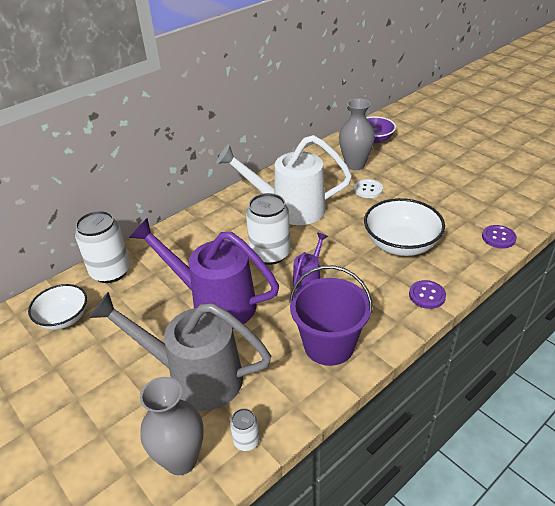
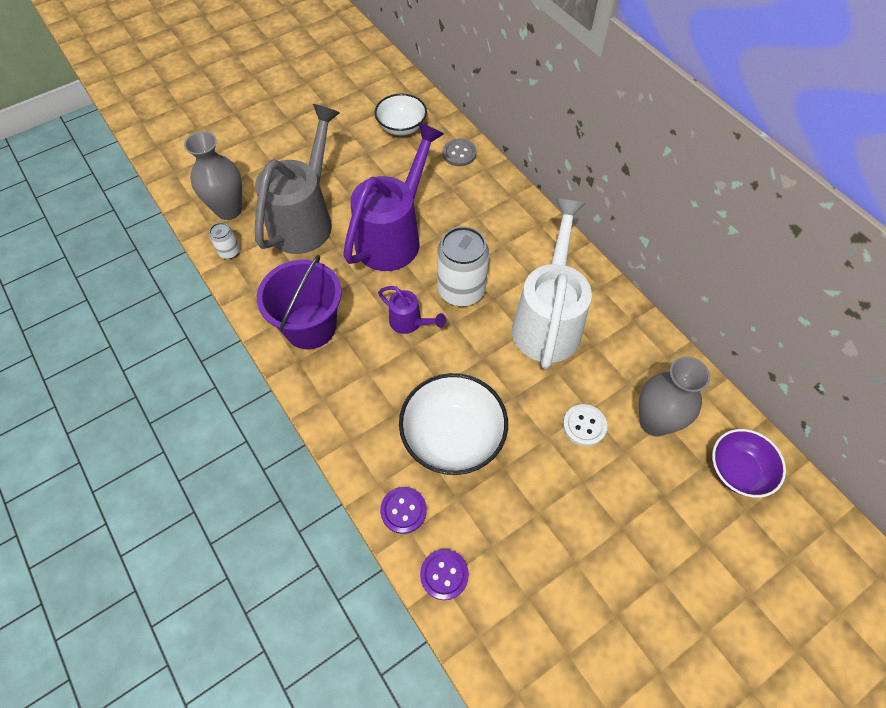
camera: 95 degrees right, 20 degrees up
white can [75,211,130,283] -> grey button [443,139,477,166]
purple button [409,280,446,309] -> purple button moved to [380,487,427,534]

